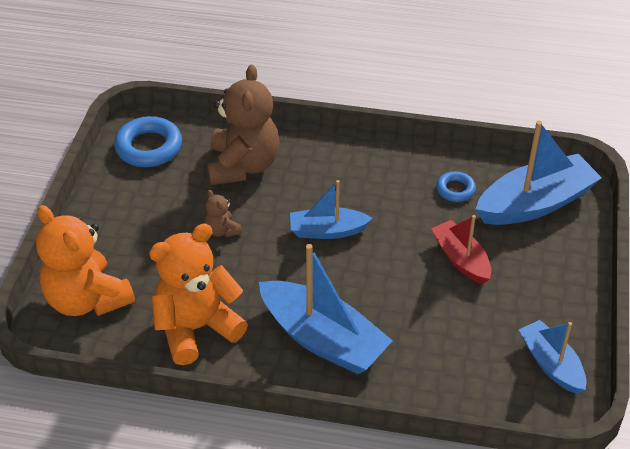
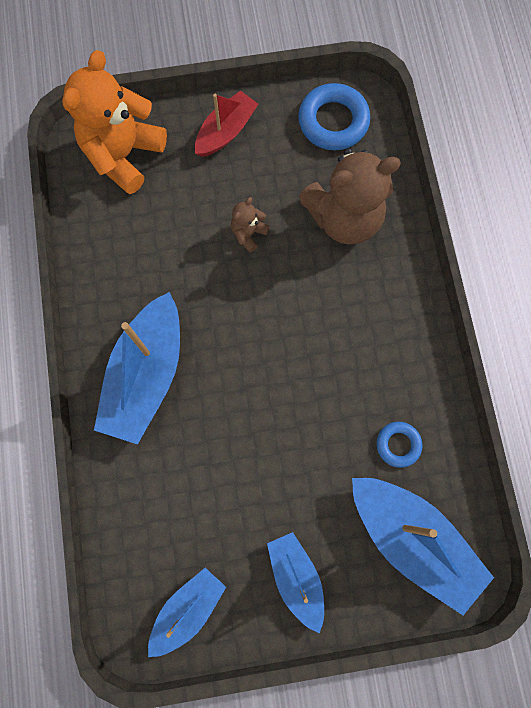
camera: 70 degrees right, 30 degrees up
orange teddy bear [149,224,248,365] -> none
blue boat [290,180,373,239] -> blue boat moved to [267,532,324,633]
red boat [431,215,491,284] -> red boat moved to [195,90,258,157]

